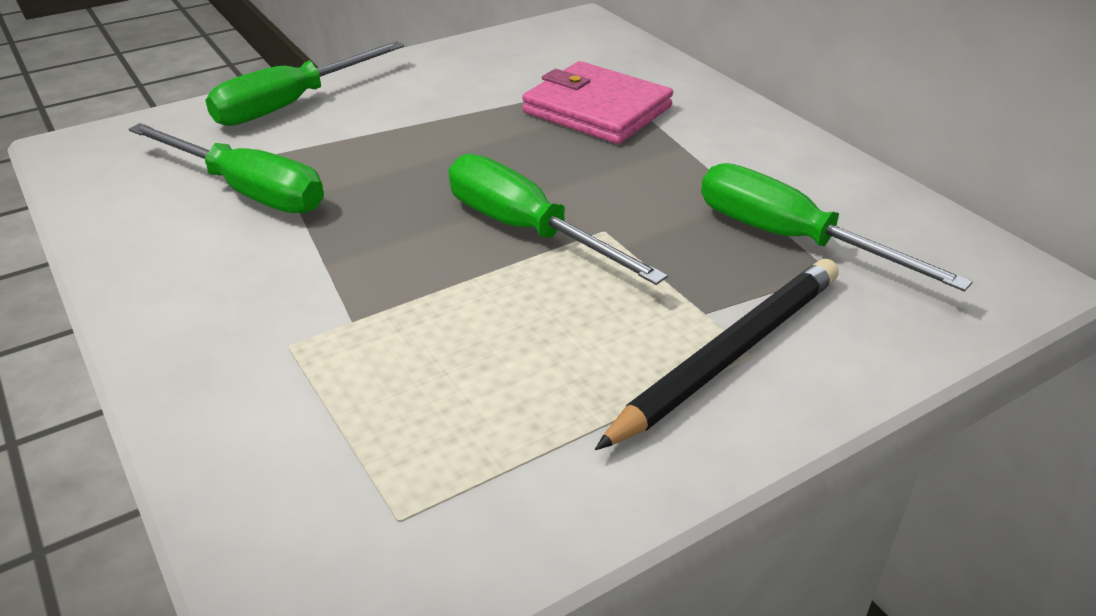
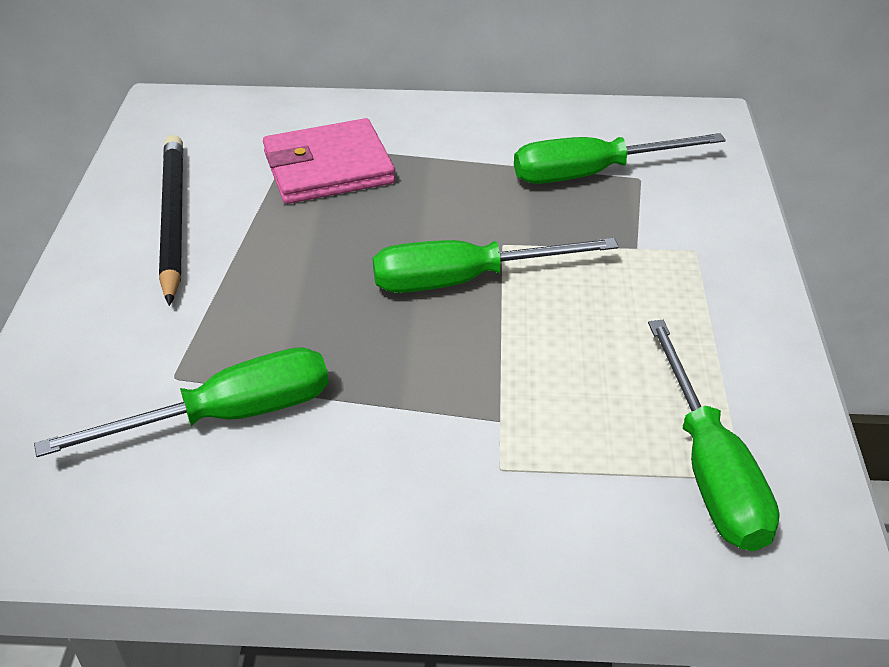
camera: 55 degrees left, 5 degrees up
green screwdriver [206,41,404,126] -> green screwdriver moved to [648,320,780,551]
black pencil [595,259,839,450] -> black pencil moved to [159,135,183,306]

